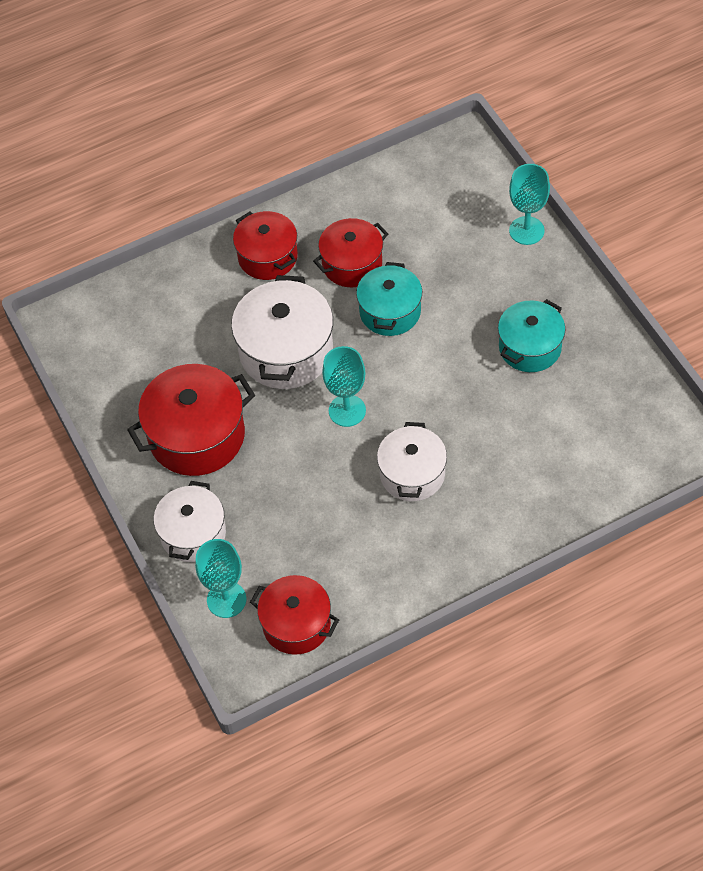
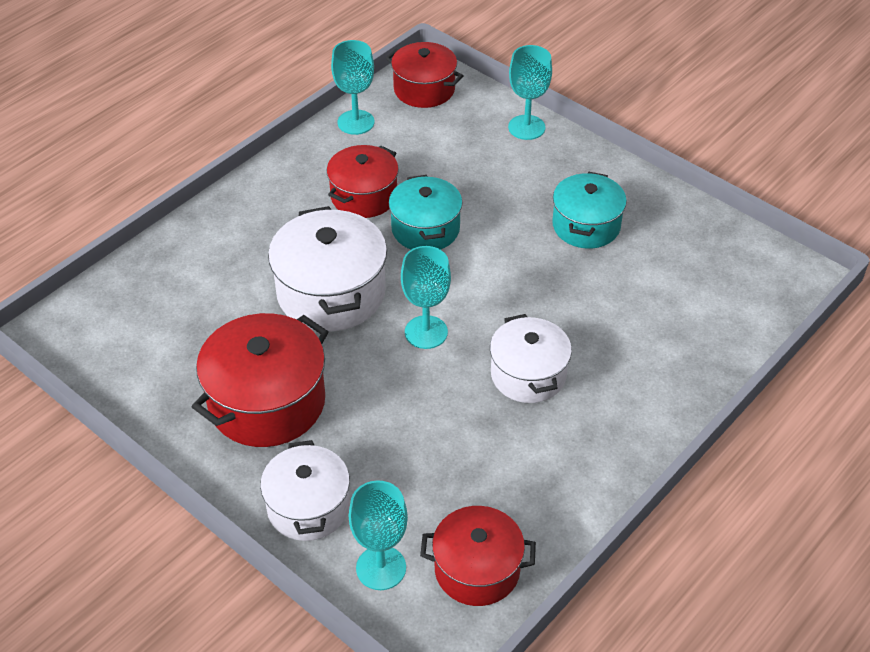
camera: 25 degrees left, 10 degrees down
red pot [233,211,298,280] -> red pot moved to [386,42,464,108]
none -> turquoise goblet [331,40,375,135]

